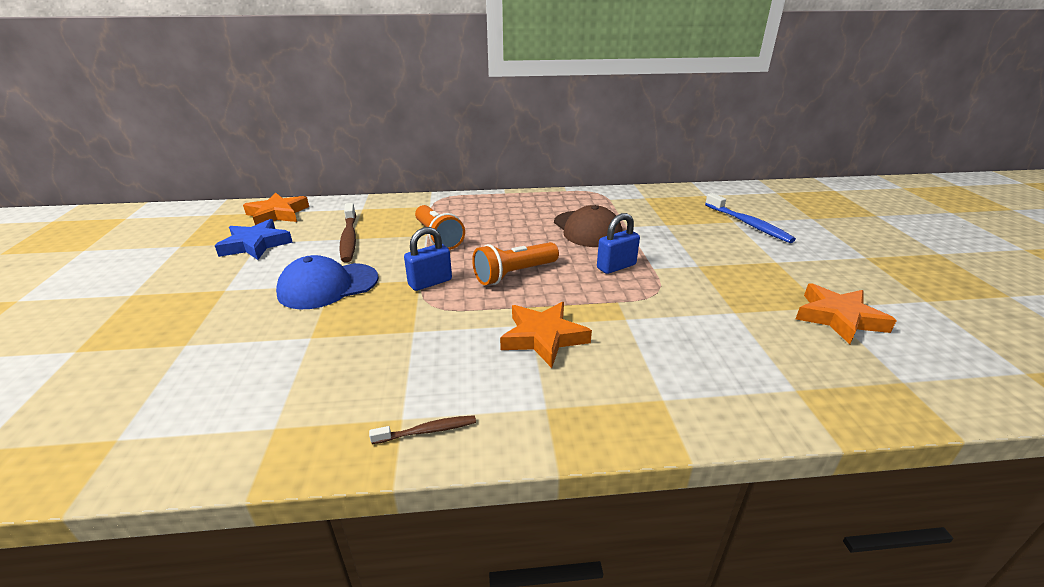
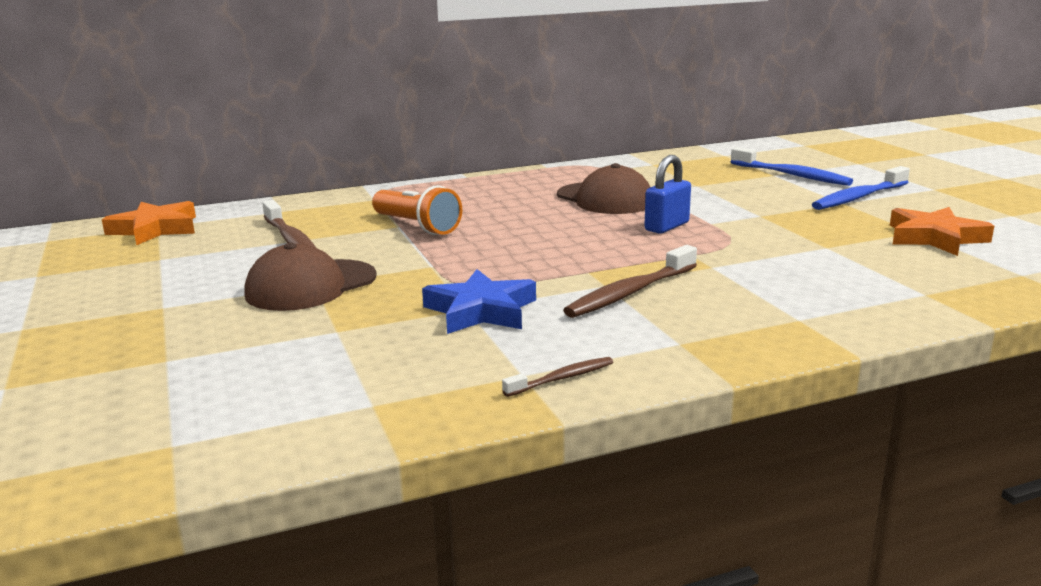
camera: 15 degrees left, 10 degrees down
blue star [215,219,293,260] -> blue star moved to [422,269,536,334]
blue cap [276,255,379,310] -> brown cap [245,242,377,311]
blue padlock [404,227,452,291] -> none
orange flashlight [472,242,559,285] -> none
orange star [500,302,592,368] -> brown toothbrush [563,245,697,318]
none -> blue toothbrush [812,166,910,210]

